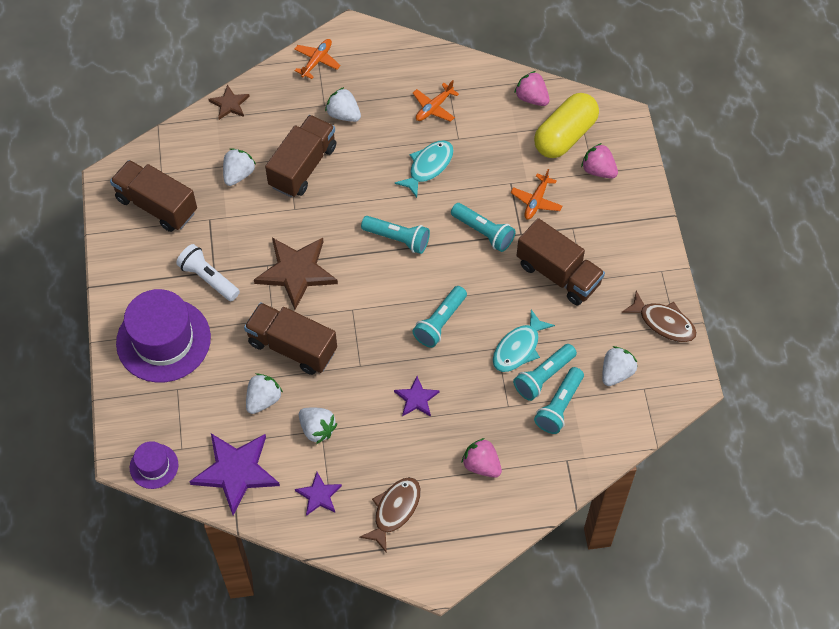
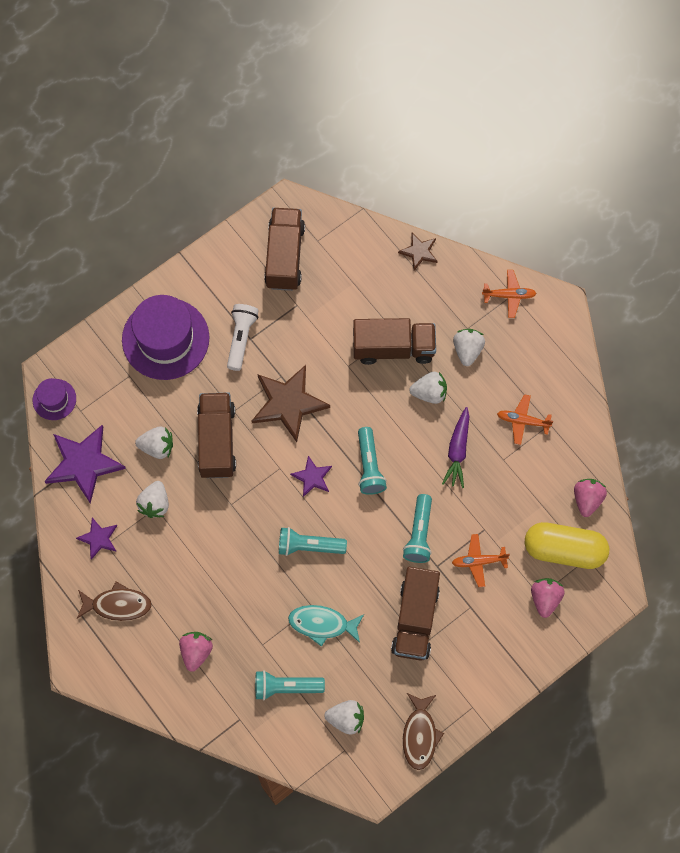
camera: 60 degrees right, 10 degrees up
white strawberry [223,148,256,186] -> white strawberry moved to [409,372,447,404]
purple star [394,376,440,417] -> purple star moved to [290,456,332,497]
turquoise fish [395,140,454,198] -> purple carrot [442,407,469,488]
turquoise flashlight [513,344,577,401] -> none

